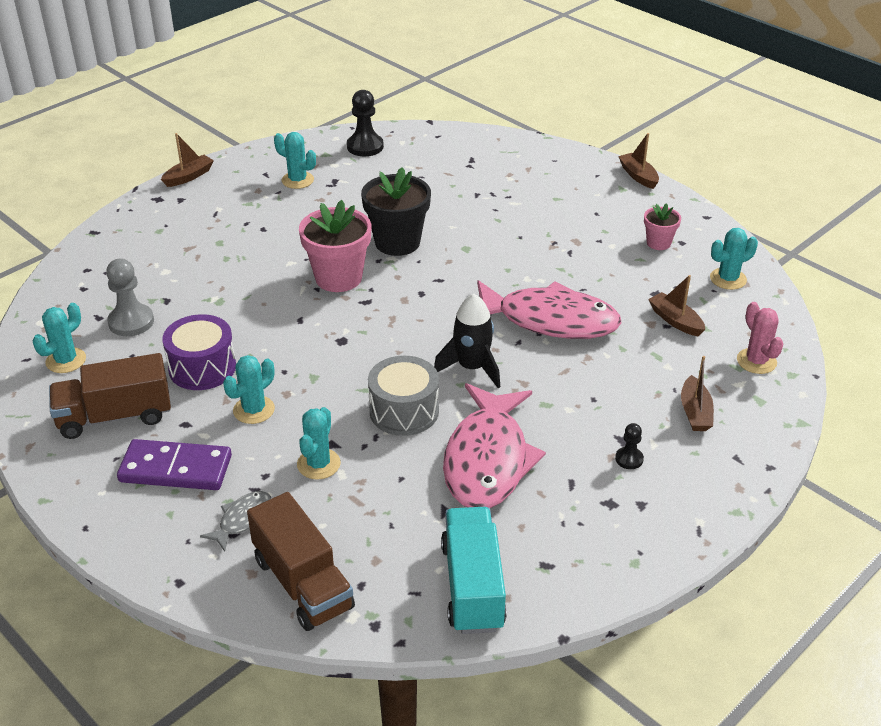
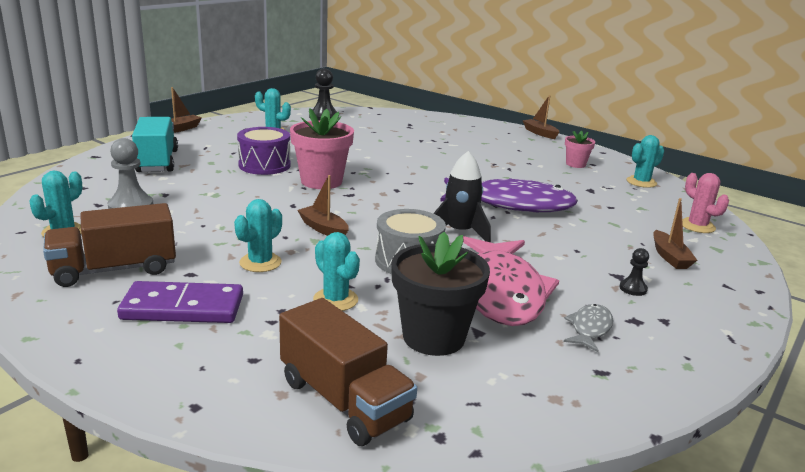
camera: 10 degrees left, 15 degrees down
purple drum [162,314,236,390] -> purple drum moved to [237,127,291,175]
grey fish [200,491,271,552] -> grey fish moved to [564,304,613,352]
turquoise cactus [297,407,341,480] -> turquoise cactus turned 45 degrees counterclockwise [313,232,360,311]
black flower pot [361,167,431,256] -> black flower pot moved to [391,232,490,356]
turquoise truck [441,507,507,634] -> turquoise truck moved to [132,117,178,172]
pink fish [477,280,622,339] -> purple fish [440,178,578,212]
brown boat [648,275,705,336] -> brown boat moved to [297,175,349,236]

